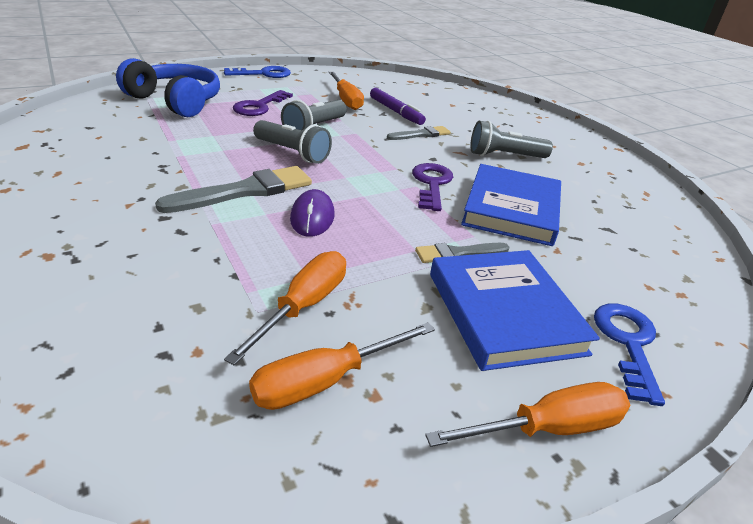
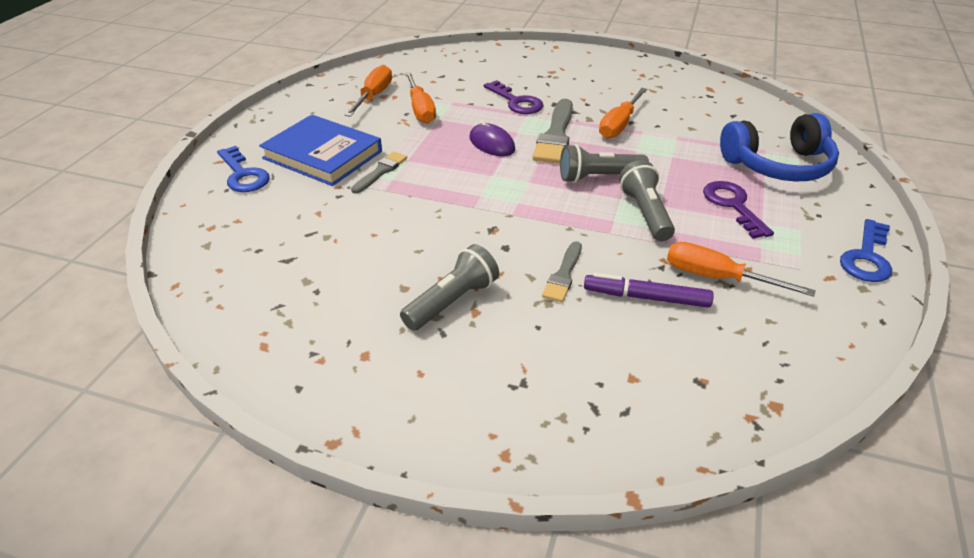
camera: 140 degrees right, 5 degrees up
purple key [412,163,453,211] -> purple key moved to [484,80,543,114]
orange screwdriver [425,382,630,447] -> orange screwdriver moved to [599,88,648,139]
blue book [461,164,561,246] -> none

